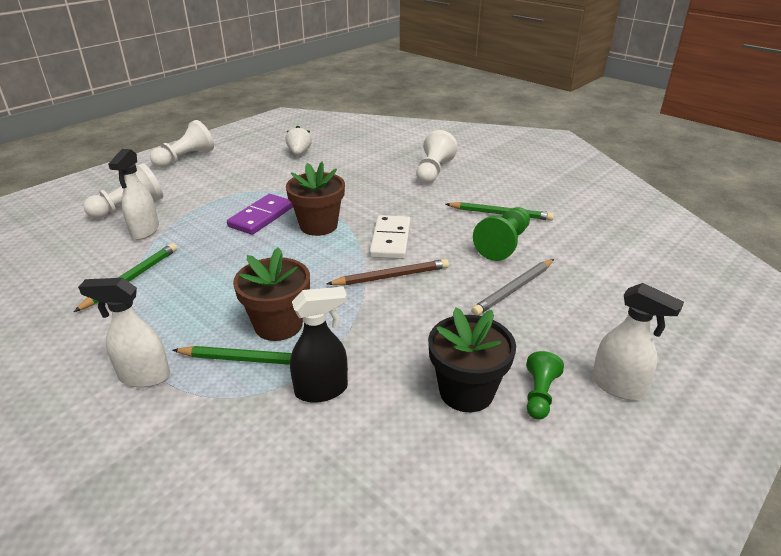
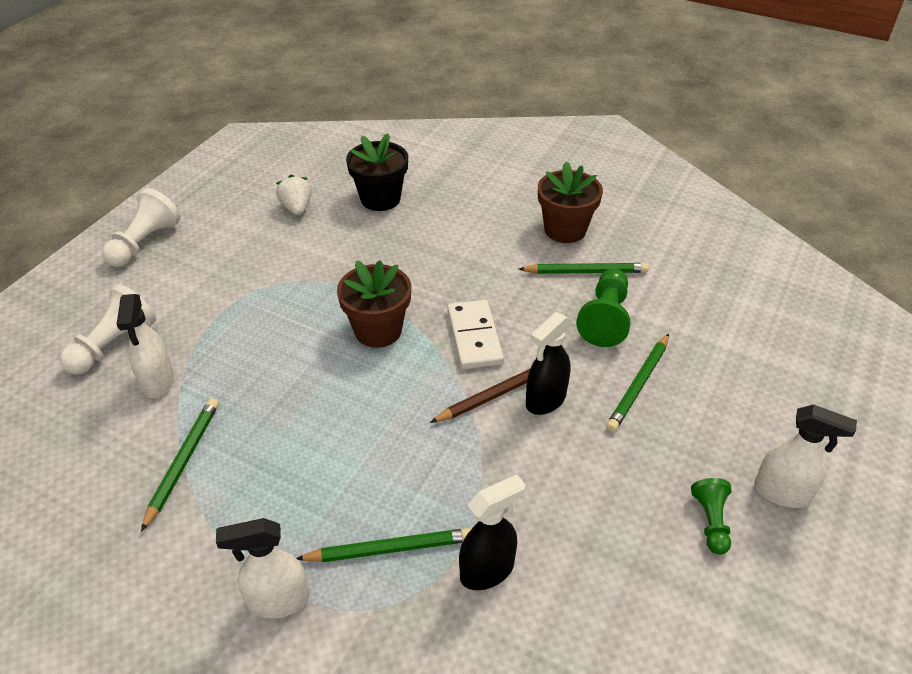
camera: 15 degrees left, 10 degrees up
purple domino [227,194,293,235] -> none
brown flower pot [233,248,310,341] -> brown flower pot moved to [538,161,603,243]
white pawn [416,130,458,184] -> none
black flower pot [428,307,516,412] -> black flower pot moved to [346,133,408,211]
grey pencil [471,259,554,316] -> green pencil [606,334,669,432]
none -> black spray bottle [526,312,572,415]

